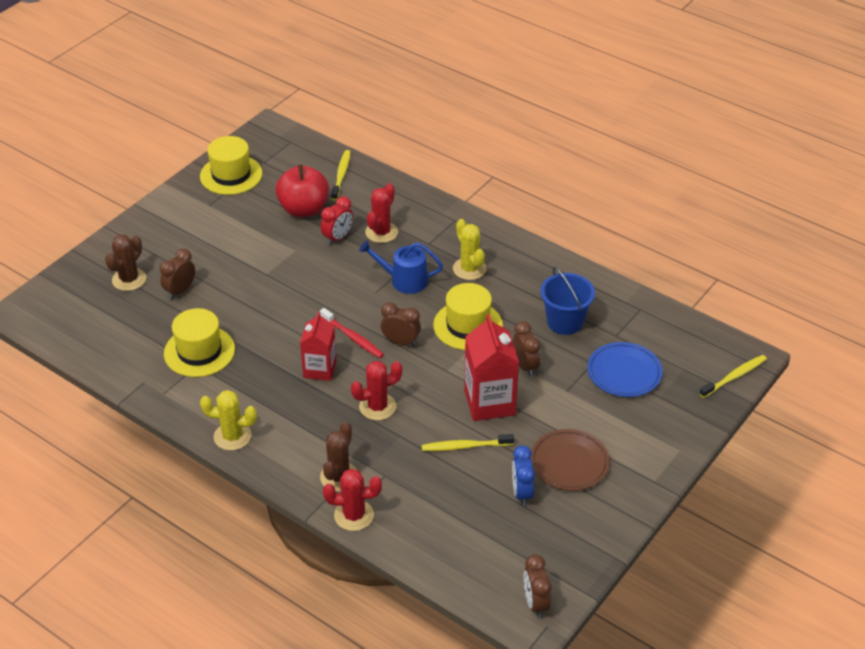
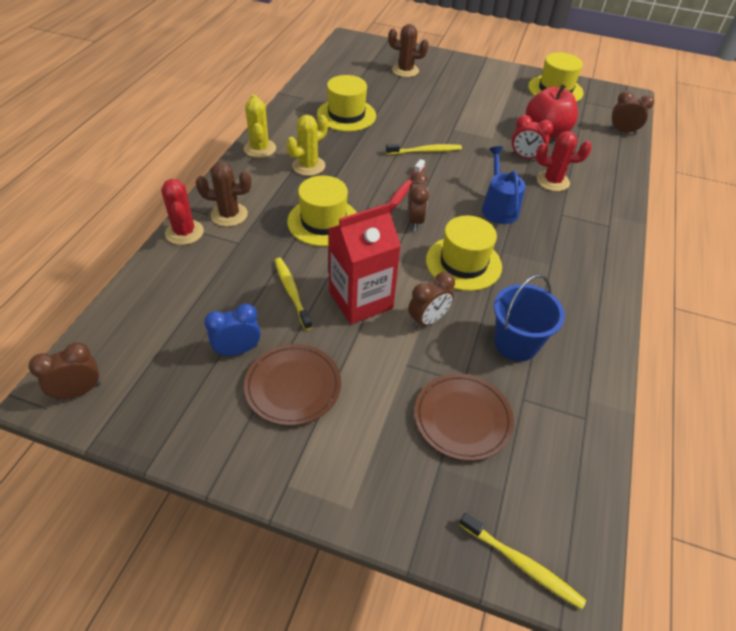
camera: 70 degrees right, 5 degrees up
brown clock [160,248,195,299] -> brown clock moved to [610,91,654,135]
red carton [300,312,336,381] -> none
yellow toothbrush [331,150,351,200] -> yellow toothbrush moved to [386,144,462,155]
red cactus [351,361,402,420] -> yellow hat [287,176,357,247]
yellow cactus [453,219,487,280] -> yellow cactus moved to [286,115,328,176]
blue plate [587,342,662,397] -> brown plate [414,373,514,461]

